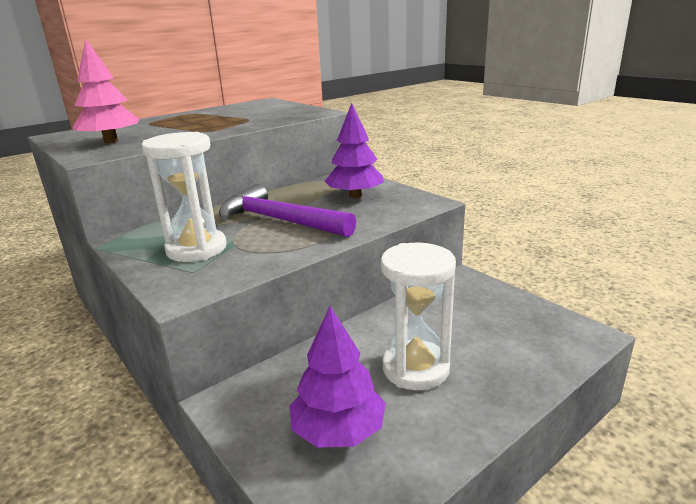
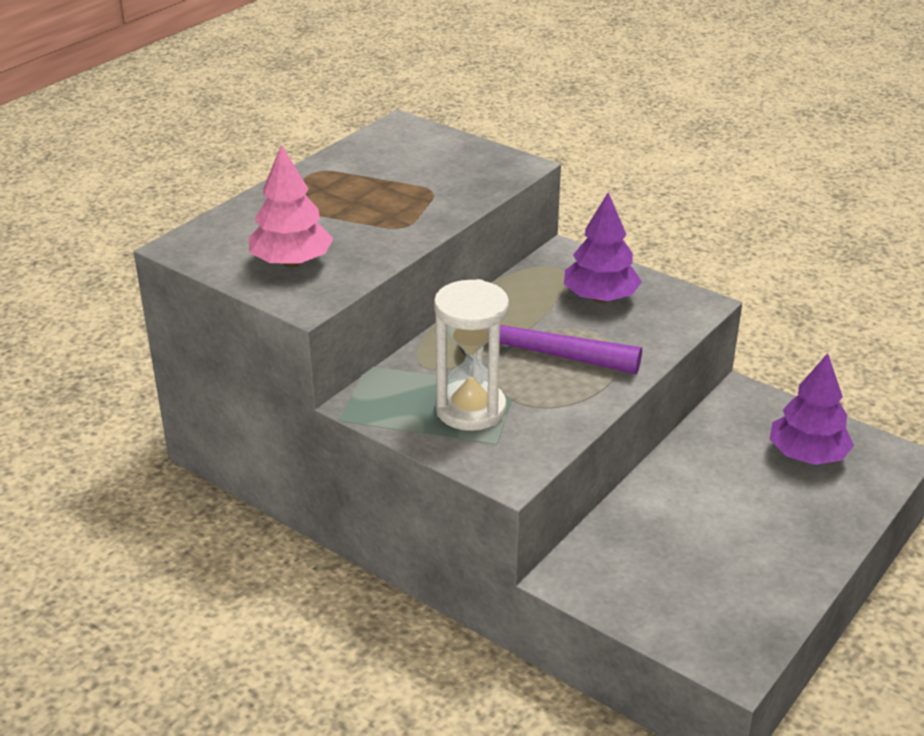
camera: 15 degrees left, 10 degrees up
purple tree [289,306,386,448] -> purple tree moved to [770,353,854,465]
white hourglass [381,242,456,390] -> none

